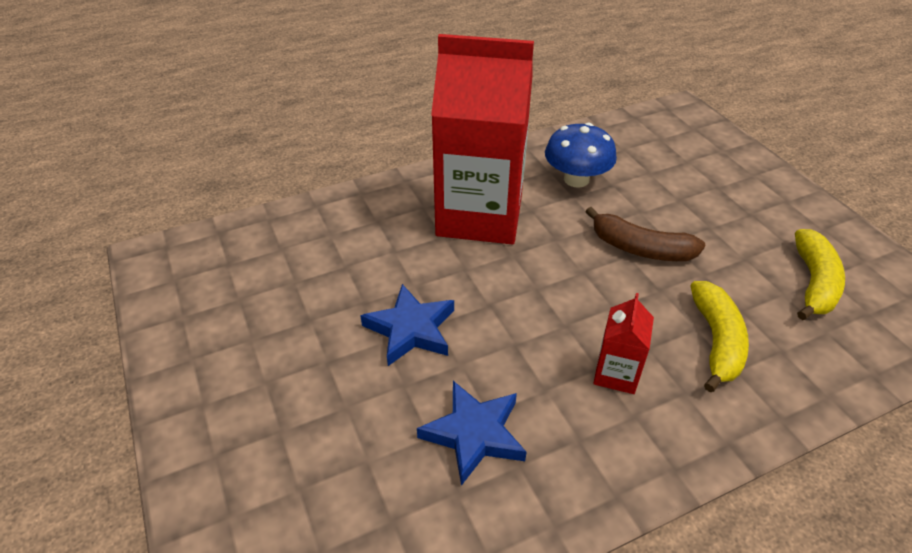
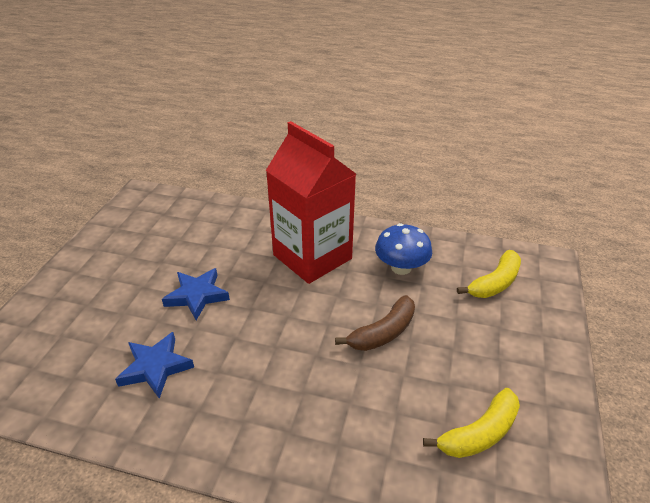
camera: 40 degrees right, 5 degrees down
brown banana [585,207,706,261] -> brown banana turned 105 degrees counterclockwise [335,295,415,351]
red carton [593,293,654,394] -> none
yellow banana [690,281,749,392] -> yellow banana moved to [457,250,521,298]

